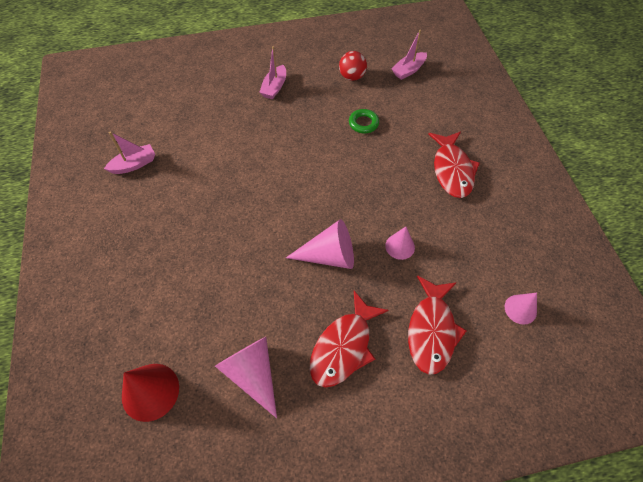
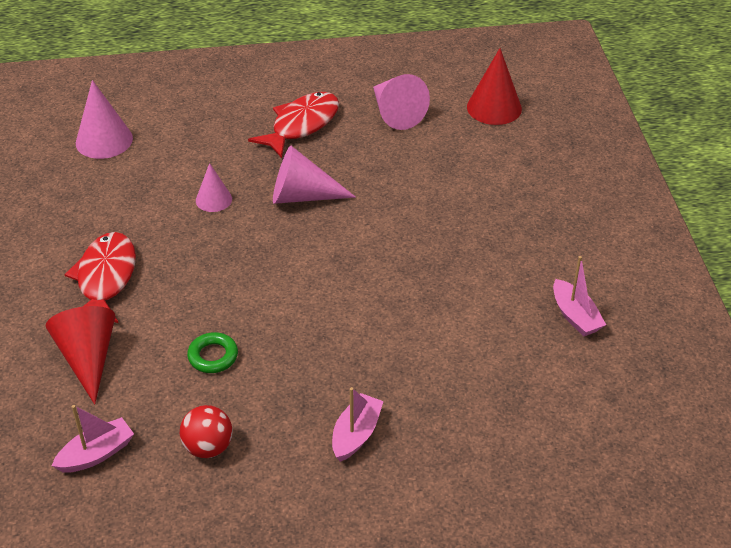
camera: 175 degrees left, 15 degrees down
pink boat [104,132,155,174] -> pink boat turned 90 degrees counterclockwise [553,256,606,336]
red fish [408,275,467,375] -> none
pink cone [505,293,537,324] -> pink cone [76,80,133,159], size x1.64
none -> red cone [46,306,115,404]

